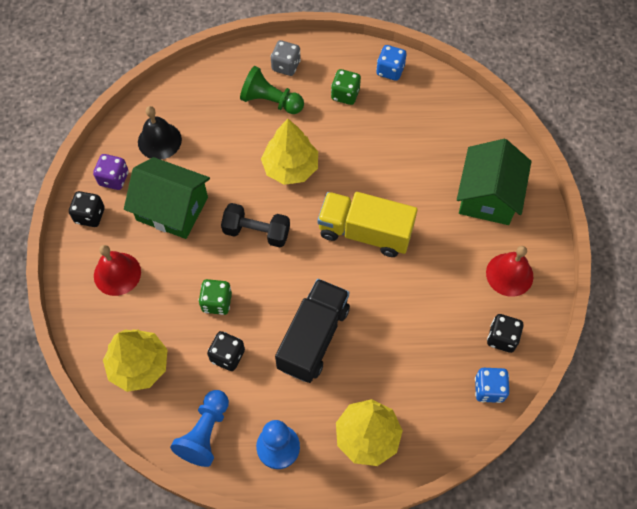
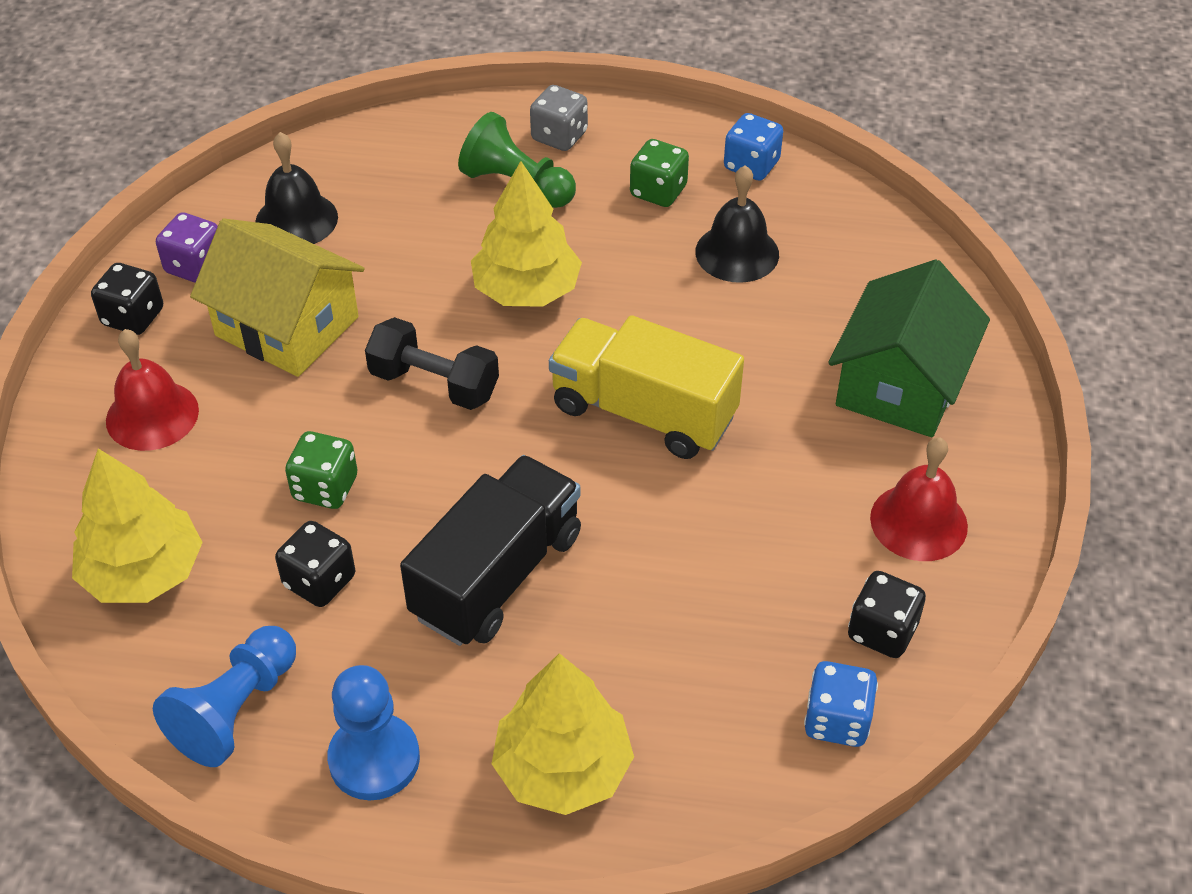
camera: 10 degrees right, 15 degrees down
green house [124,157,210,239] -> yellow house [190,218,365,377]
none -> black bell [695,165,779,283]

